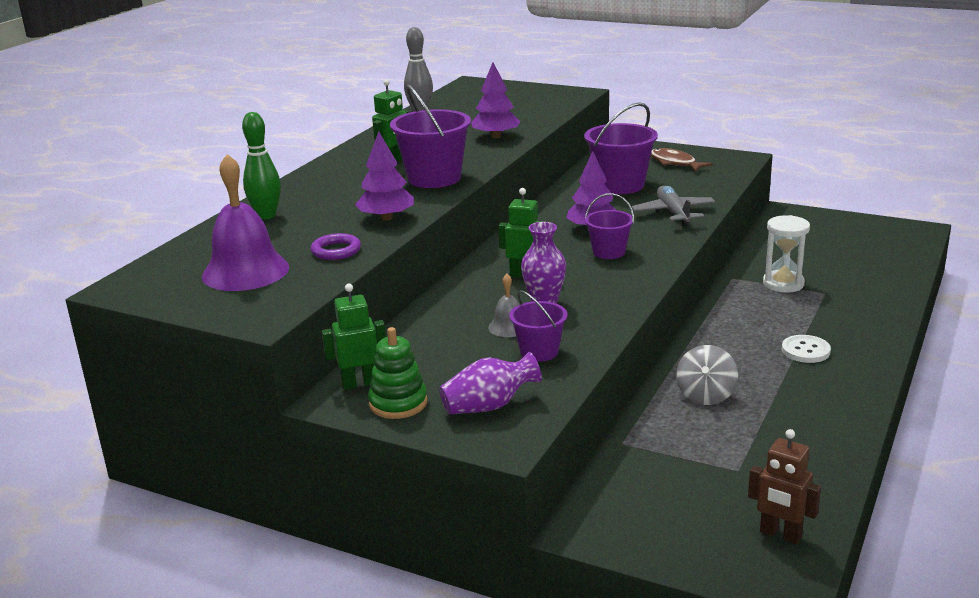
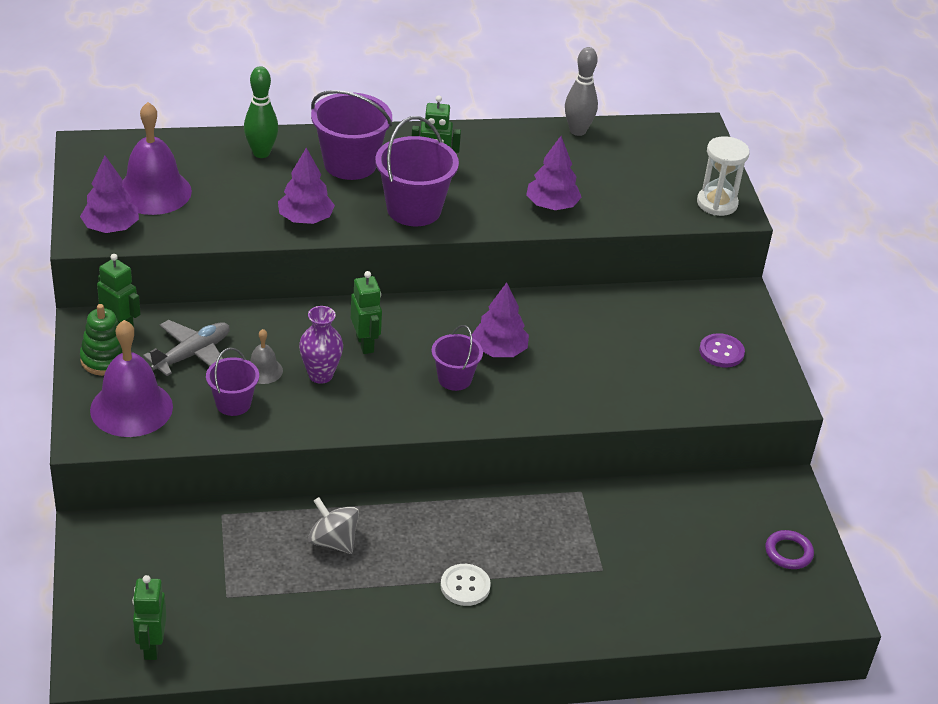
camera: 50 degrees right, 15 degrees up
purple ring [311,233,361,260] -> purple ring moved to [765,530,814,569]
purple vase [439,352,542,414] -> purple bell [90,320,173,437]
purple bucket [584,102,658,194] -> purple bucket moved to [311,90,392,180]
grey plane [631,186,715,226] -> grey plane moved to [143,320,230,376]
brown fish [651,148,713,172] -> purple button [699,333,745,368]
grey spinning top [676,345,738,405] -> grey spinning top turned 60 degrees clockwise [308,497,359,554]
brown robot [748,429,821,544] -> green robot [132,575,166,660]
white hourglass [763,215,810,293] -> white hourglass moved to [697,136,750,216]
none -> purple tree [80,156,139,233]

